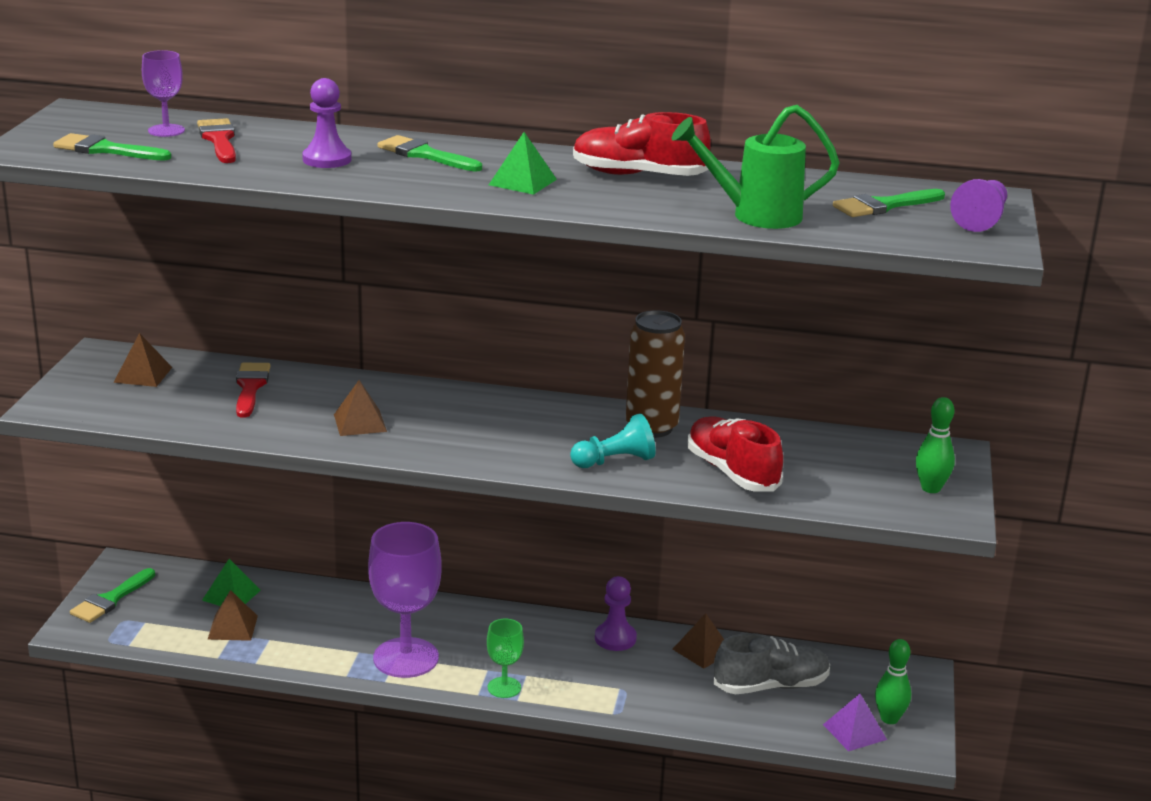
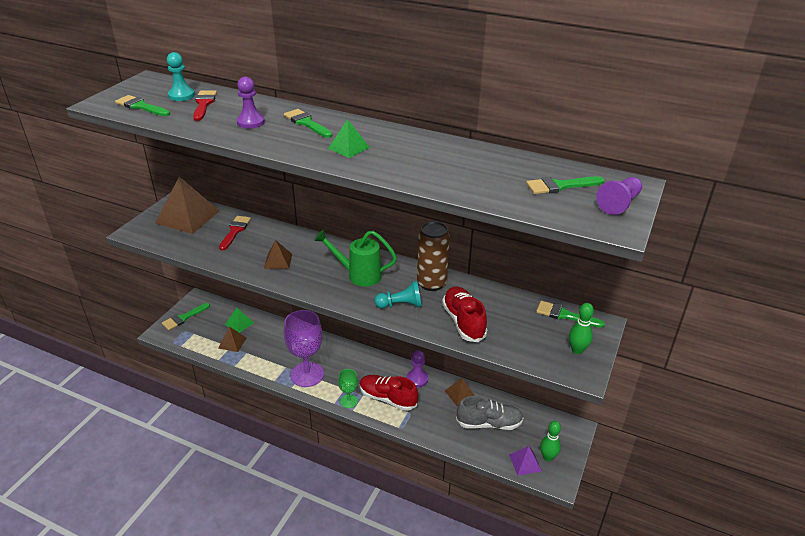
camera: 15 degrees right, 10 degrees up
brown pyramid [113,333,172,387] -> brown pyramid [155,176,219,234], size x1.97
purple goblet [142,50,185,137] -> turquoise pawn [167,52,195,101]
red shoe [573,112,711,176] -> red shoe moved to [360,375,418,411]
green watering can [672,105,840,229] -> green watering can moved to [314,230,397,287]
none -> green brush [536,301,605,328]

